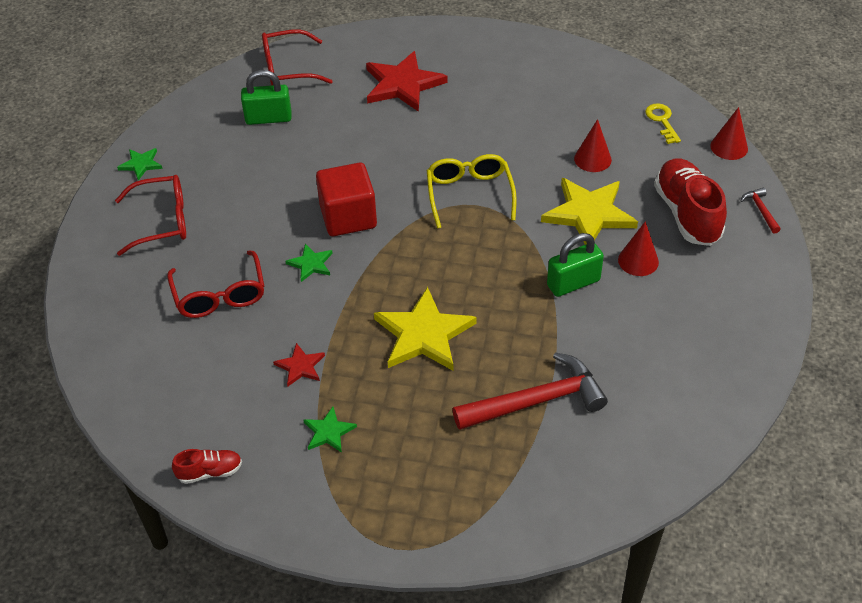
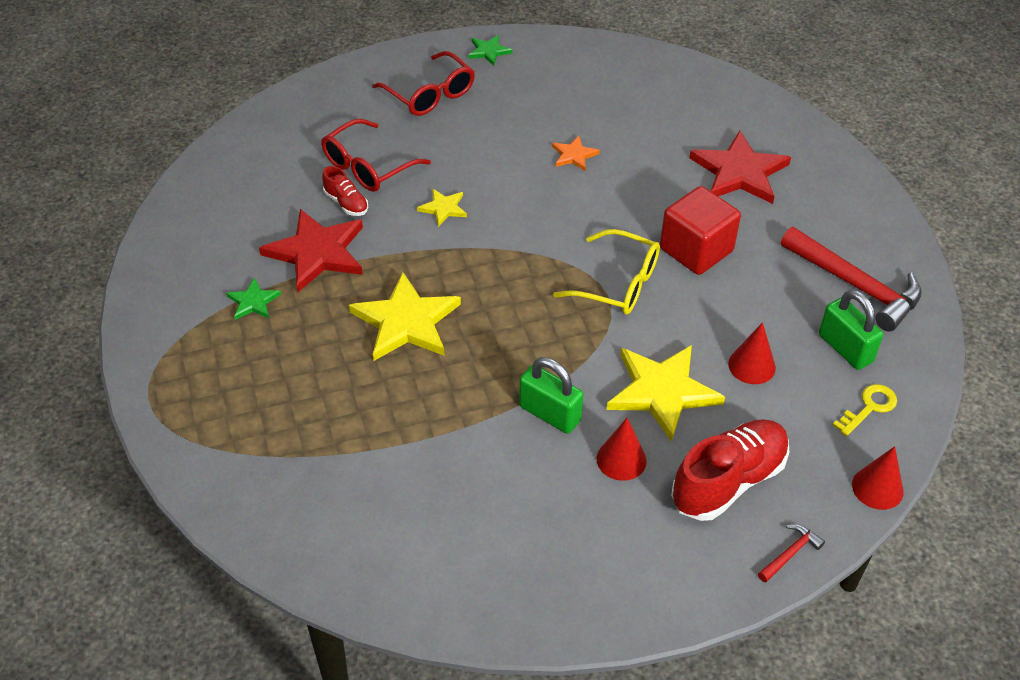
camera: 60 degrees right, 0 degrees up
red shoe [172,449,242,484] -> red shoe moved to [322,166,368,216]
green padlock [241,70,292,125] -> green padlock moved to [819,290,883,370]
red glasses [262,29,333,85] -> none
red star [273,343,325,386] -> red star [259,209,363,292], size x2.04
green star [286,244,333,282] -> yellow star [417,188,467,227]
red cube [316,163,377,236] -> red cube moved to [660,186,741,275]
yellow glasses [427,154,517,229] -> yellow glasses turned 60 degrees clockwise [553,229,660,315]
red hammer [452,352,608,430] -> red hammer moved to [781,227,922,331]
none -> orange star [552,136,600,171]

